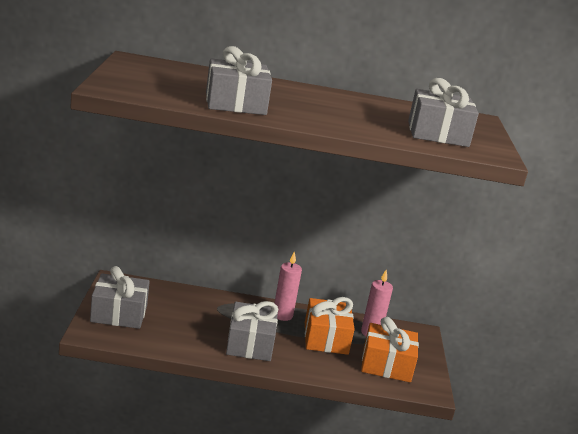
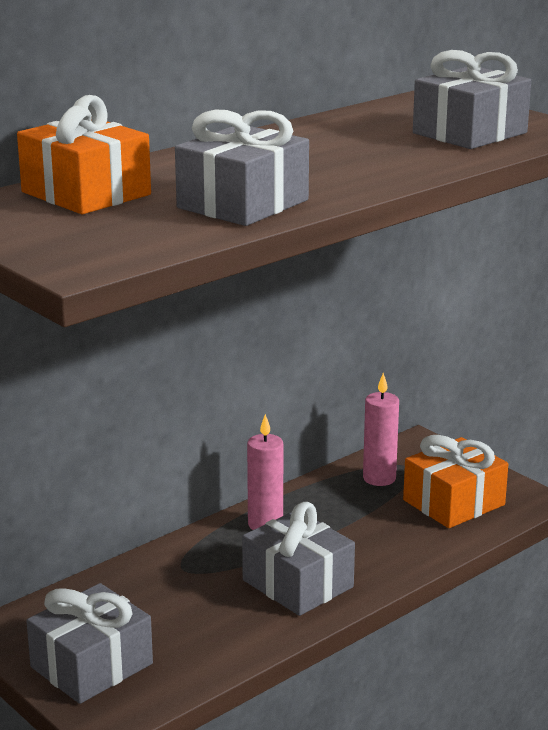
camera: 40 degrees left, 0 degrees up
orange gift [305,297,355,355] -> orange gift moved to [17,95,151,214]

